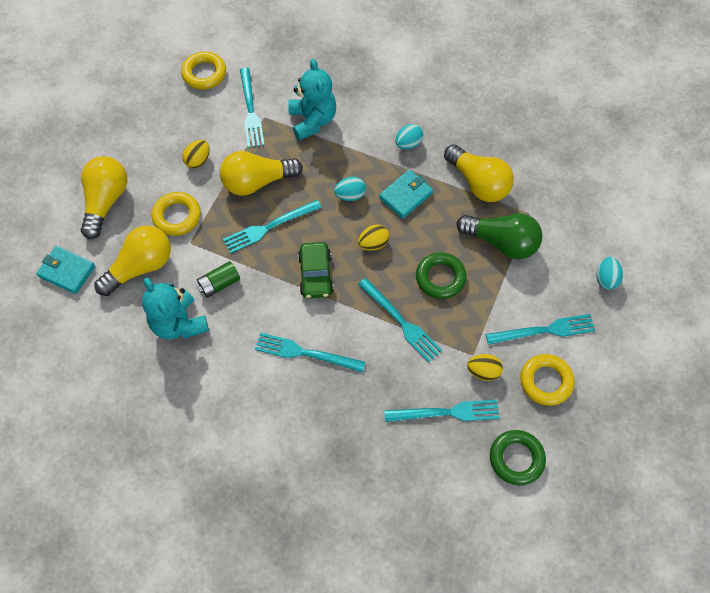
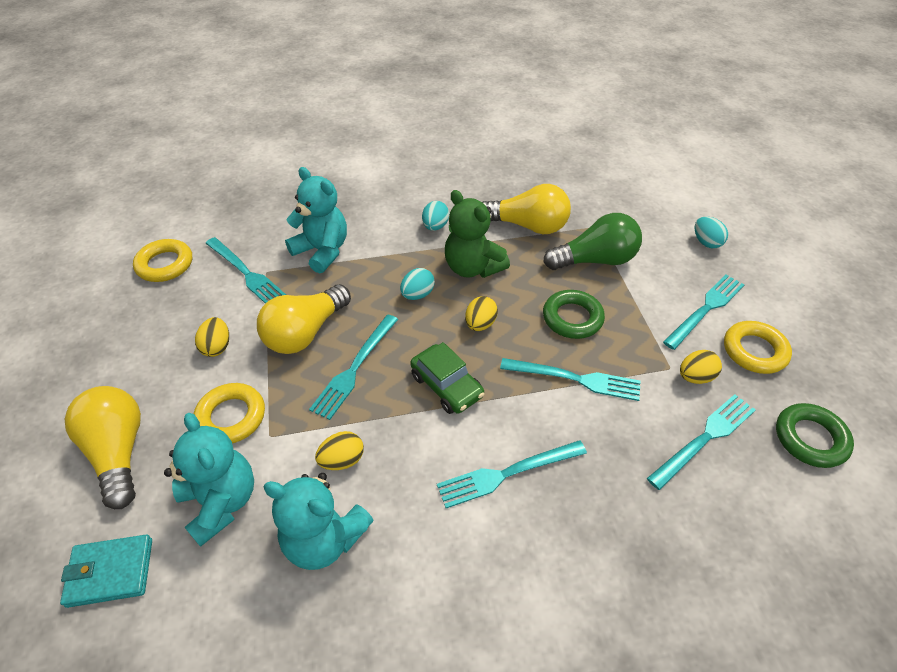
camera: 35 degrees left, 15 degrees down
yellow light bulb [94,225,171,296] -> turquoise teddy bear [164,413,254,547]
green battery [197,261,240,298] -> yellow egg [315,431,364,470]
turquoise wallet [379,170,433,219] -> green teddy bear [445,190,510,278]

